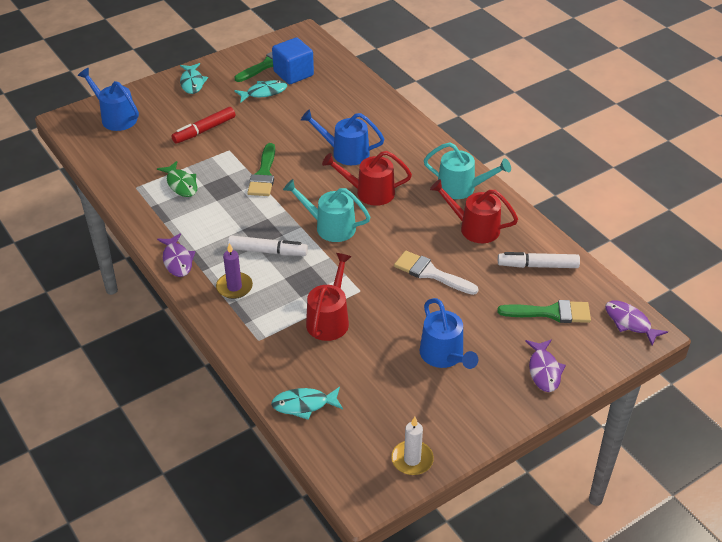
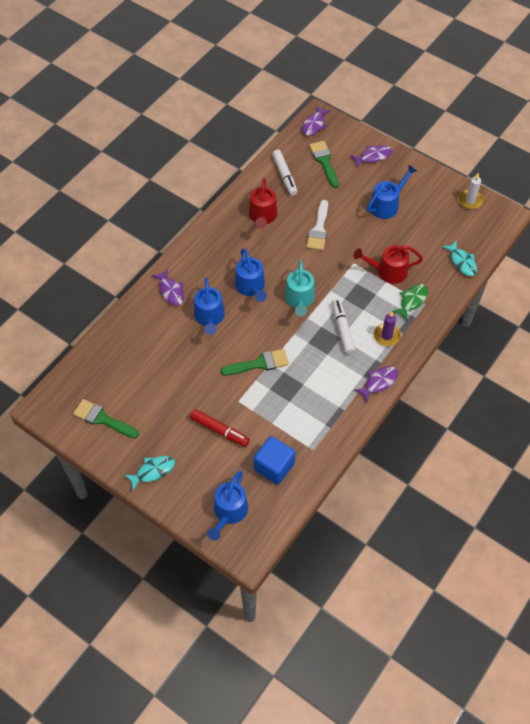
camera: 110 degrees left, 15 degrees up
green fish [157,161,197,197] -> green fish moved to [392,284,428,321]
turquoise fish [234,80,287,102] -> none
blue cube [272,37,314,84] -> blue cube moved to [254,436,295,485]
red watering can [322,151,412,206] -> blue watering can [235,249,267,302]
turquoise watering can [424,142,511,199] -> none
none -> purple fish [152,268,184,306]

